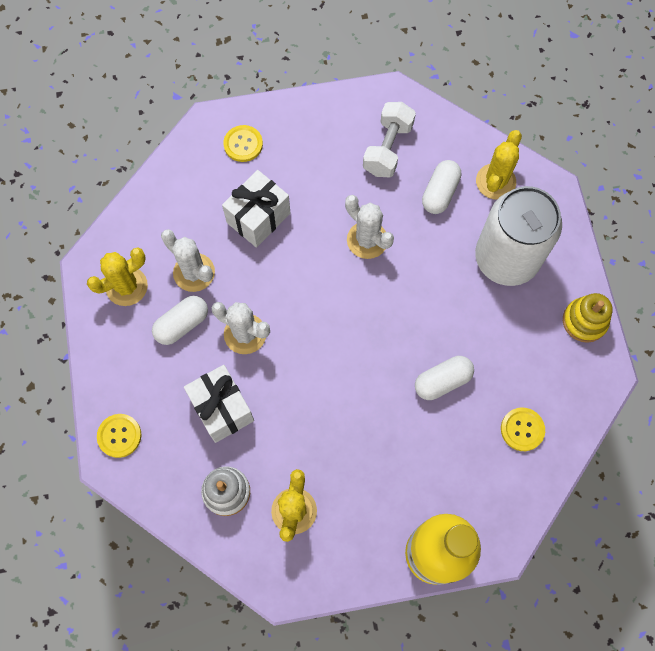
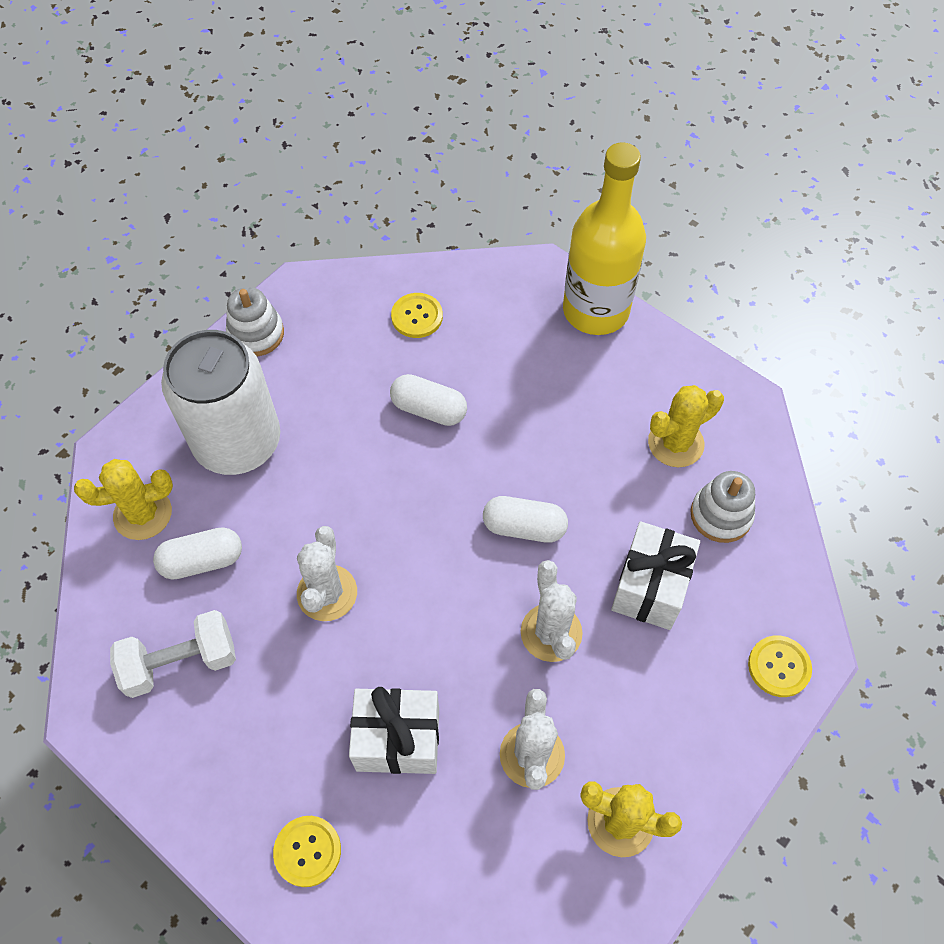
camera: 130 degrees left, 10 degrees down
white capsule [152,296,208,345] -> white capsule moved to [483,496,568,542]
yellow stacking toy [563,293,613,343] -> white stacking toy [226,287,284,356]

